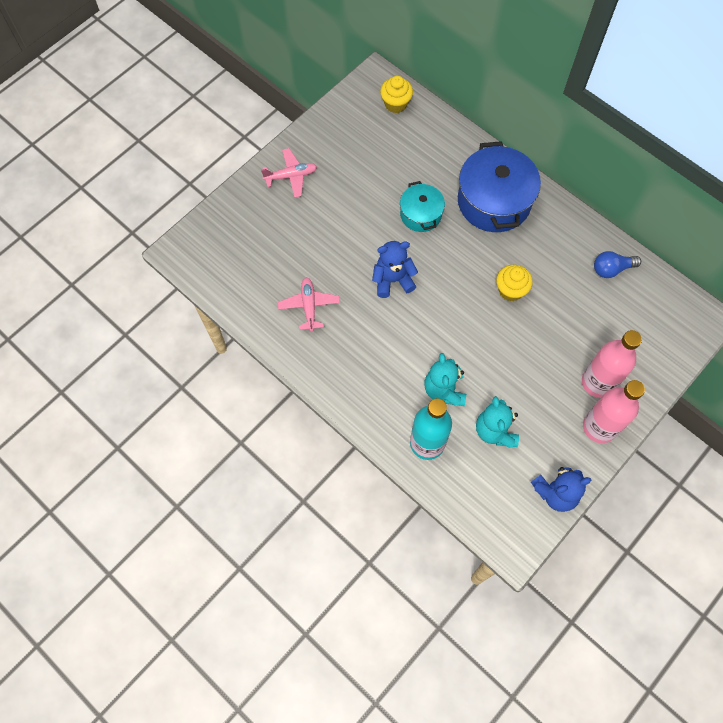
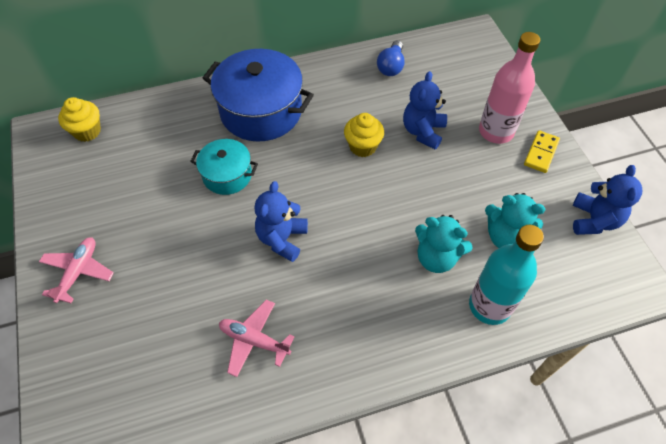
camera: 60 degrees left, 10 degrees down
pink bottle [583,380,645,443] -> yellow domino [524,130,560,173]
none -> blue teddy bear [403,71,447,150]

